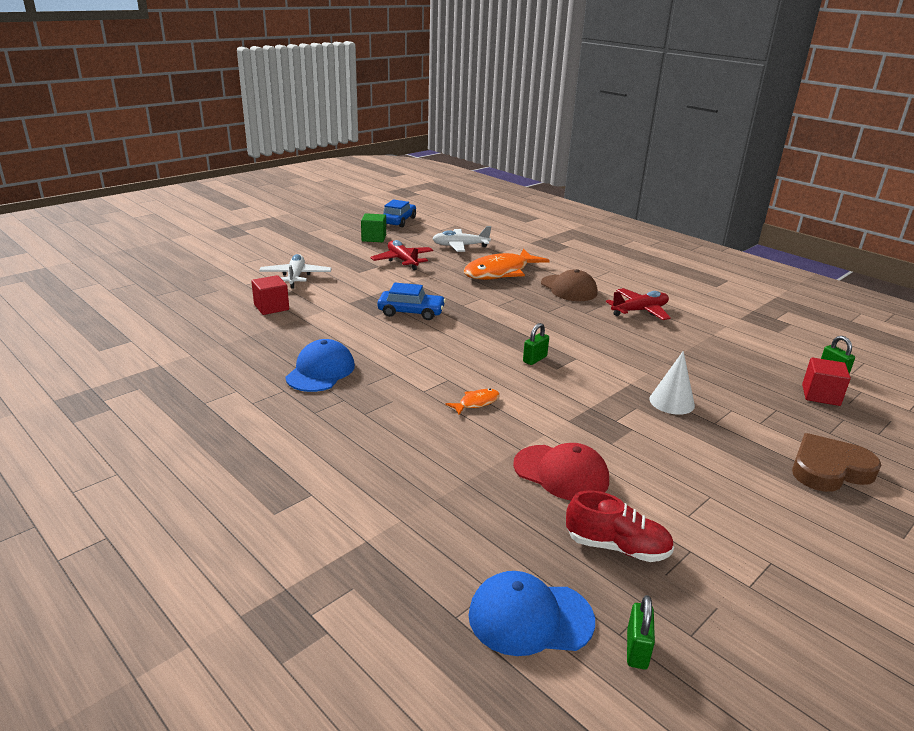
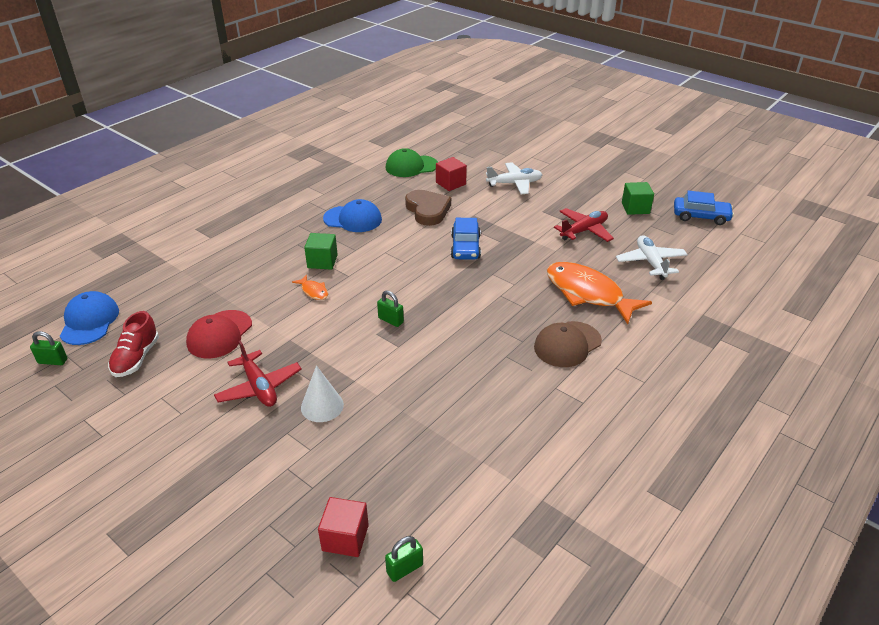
camera: 85 degrees right, 10 degrees up
red plane [606,288,671,320] -> red plane moved to [214,340,302,407]
brown heart [792,433,881,492] -> brown heart moved to [405,190,451,226]
none -> green cube [304,233,338,270]
none -> green cap [386,148,438,177]

